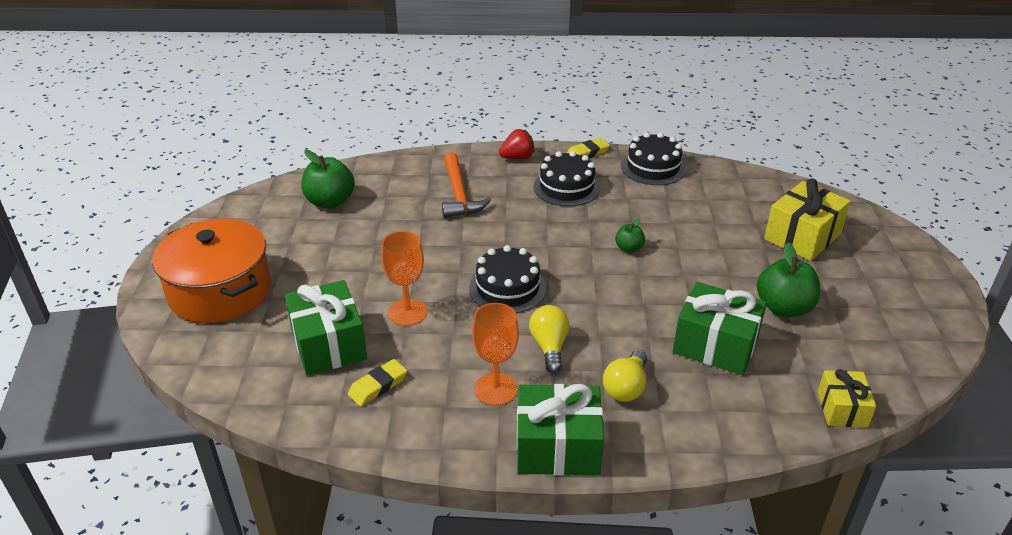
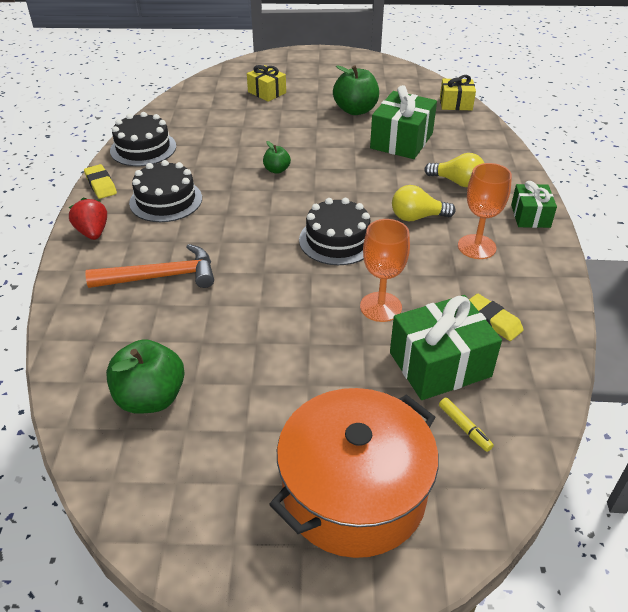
camera: 90 degrees left, 5 degrees up
green gift [517,384,604,475] -> green gift [511,181,557,228], size x0.60
yellow gift [764,179,851,261] -> yellow gift [247,65,286,102], size x0.60
none -> yellow marker [439,397,494,452]

